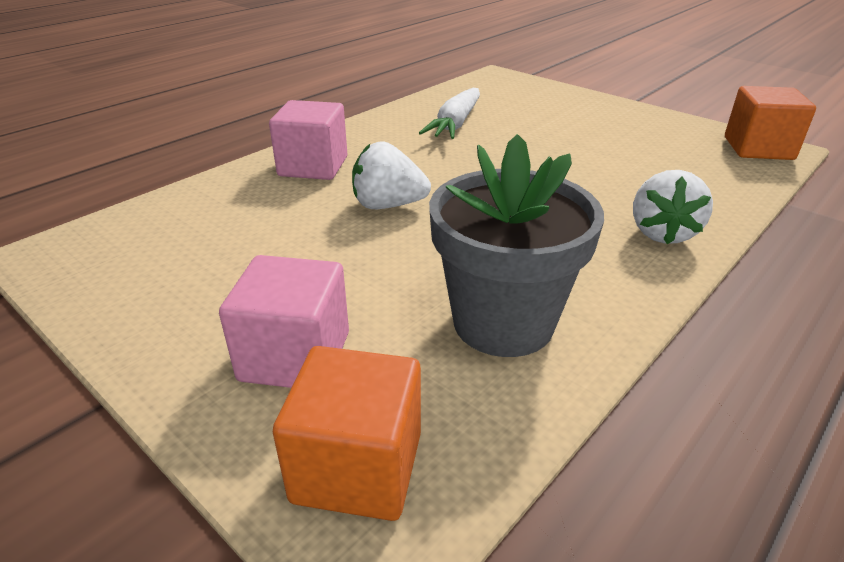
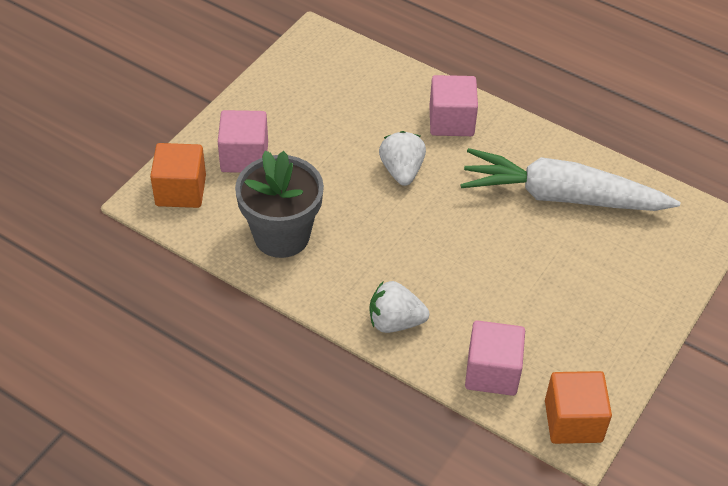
camera: 80 degrees right, 15 degrees up
white carrot [419,88,480,139] -> white carrot [460,148,680,211], size x1.73
none -> pink cube [465,320,525,396]

